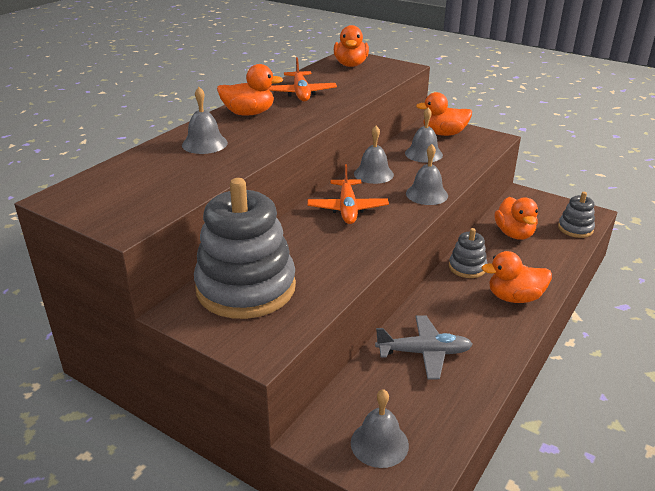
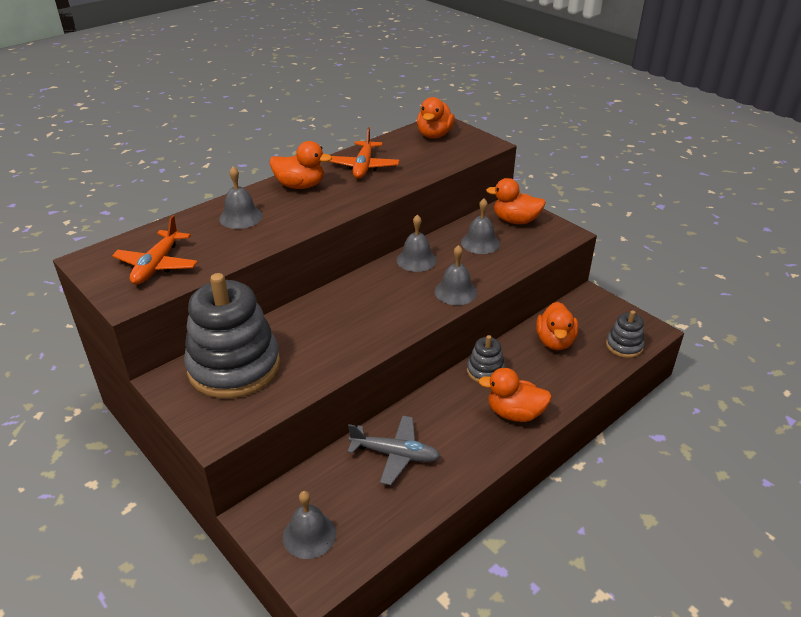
camera: 15 degrees right, 5 degrees up
orange plane [307,164,389,224] -> orange plane moved to [112,215,198,285]

